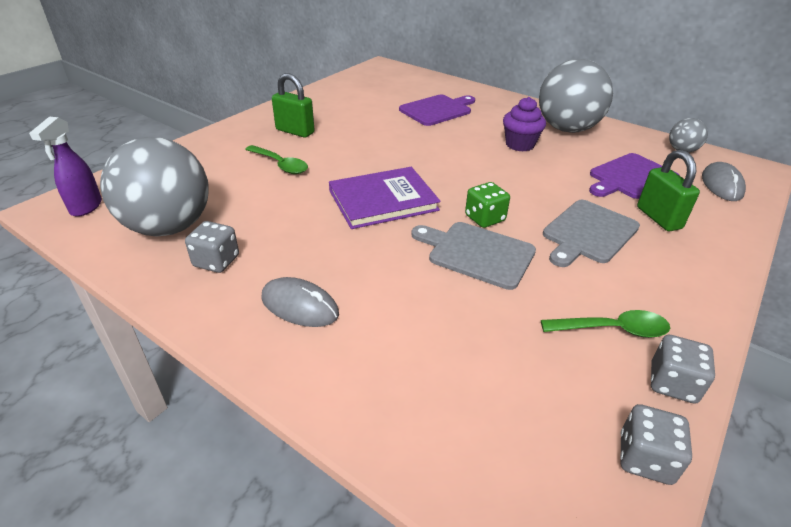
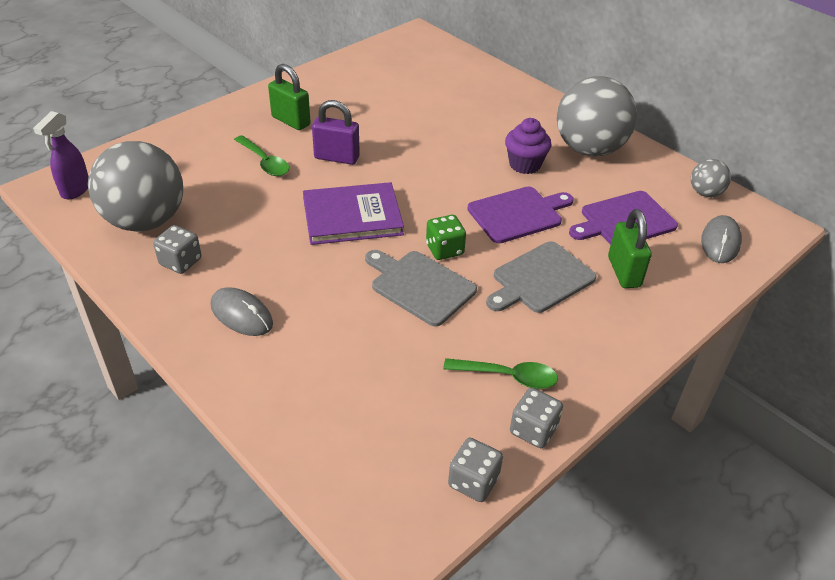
camera: 10 degrees right, 5 degrees up
purple cutting board [399,95,475,126] -> purple cutting board moved to [467,187,574,243]
none -> purple padlock [312,100,360,165]

